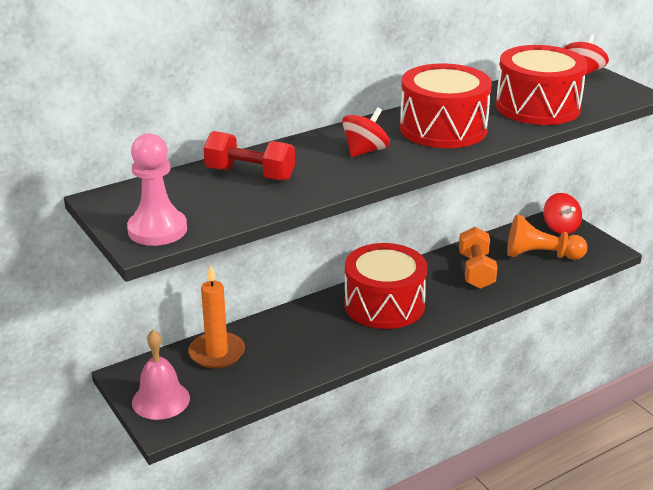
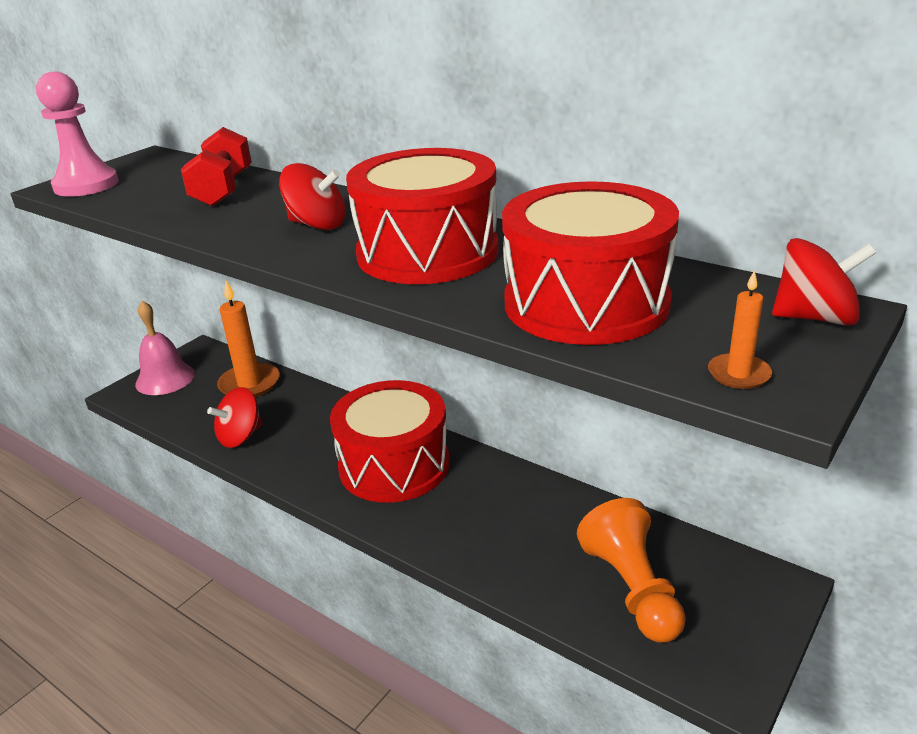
camera: 70 degrees right, 0 degrees up
orange dumbbell [459,227,498,289] -> none
red spinning top [543,193,582,234] -> red spinning top moved to [207,387,262,448]
none -> orange candle [708,270,772,389]

